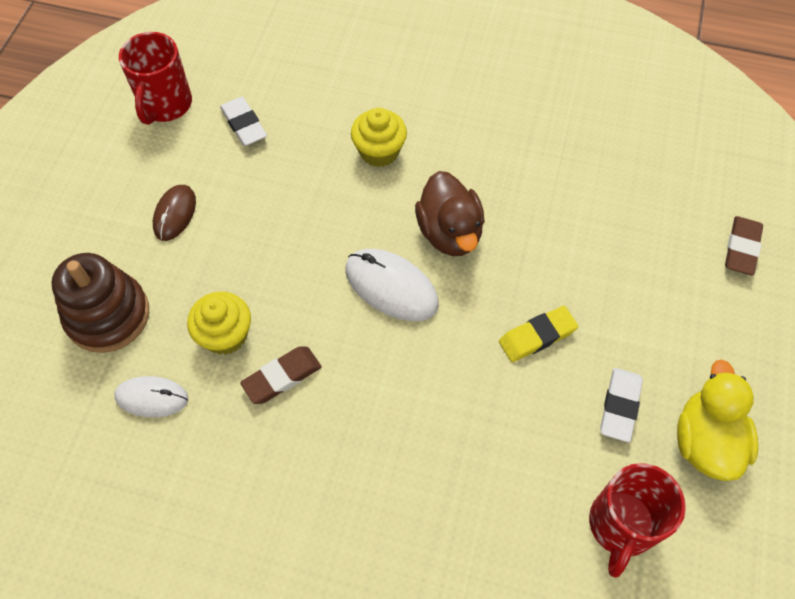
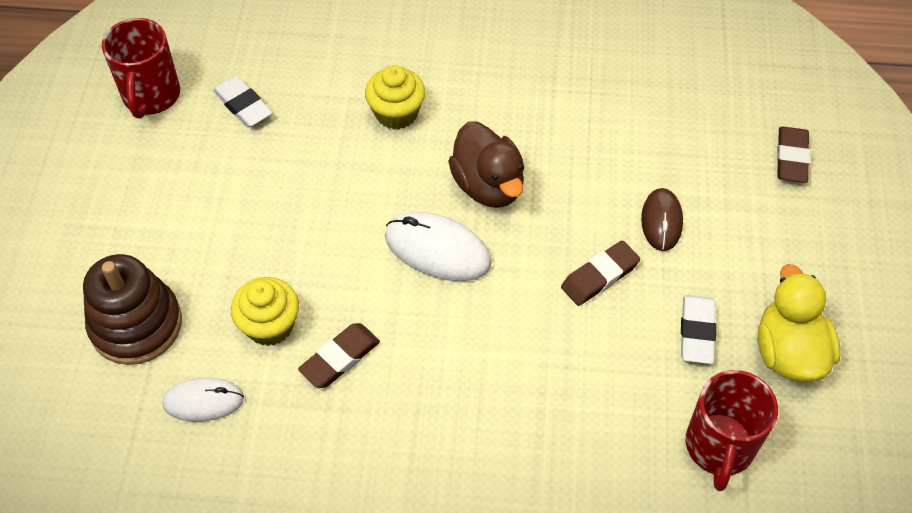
camera: 10 degrees left, 5 degrees down
brown mouse [153,185,196,241] -> brown mouse moved to [641,188,683,251]
yellow eraser [499,306,578,362] -> brown eraser [561,240,640,306]

